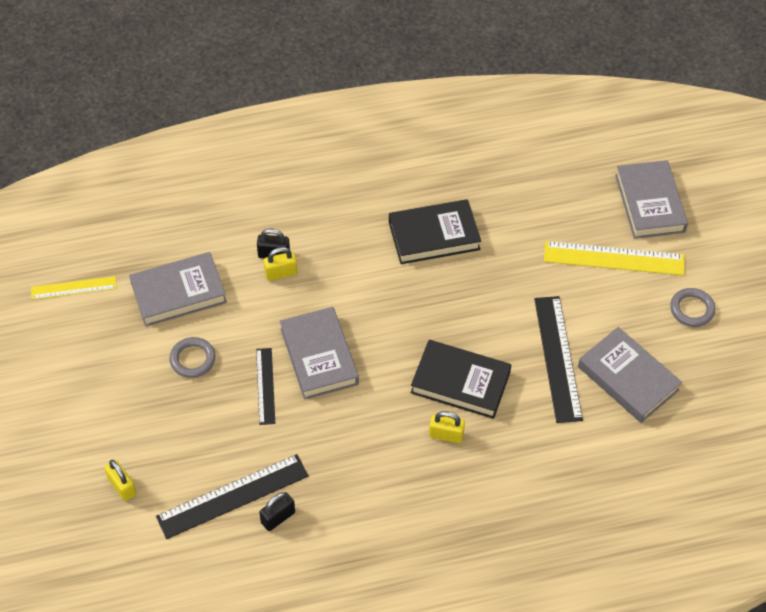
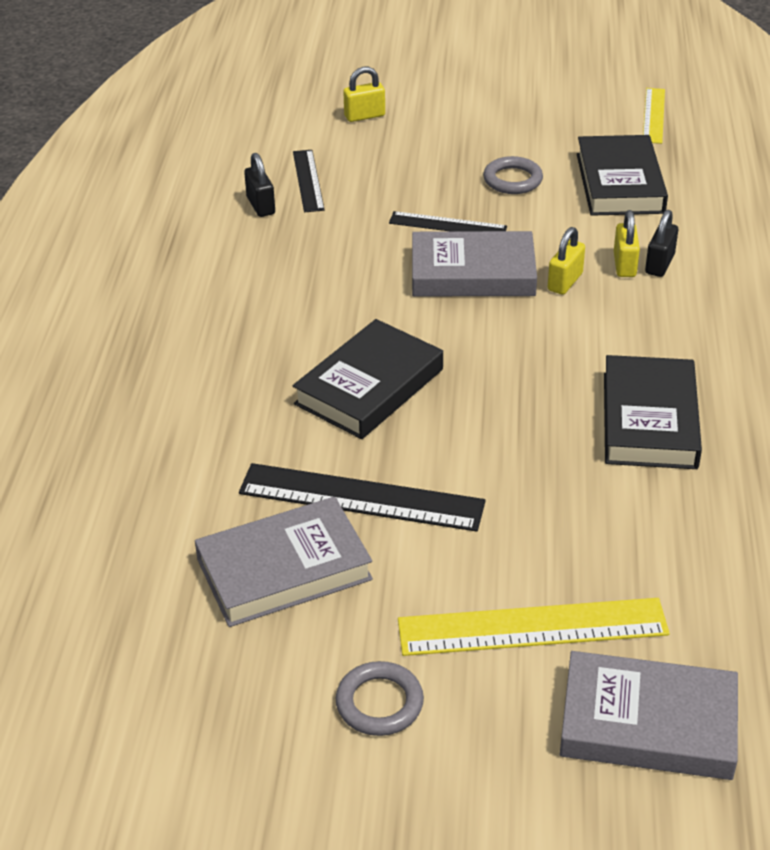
camera: 110 degrees right, 15 degrees down
grey book [129,252,227,327] -> black book [577,135,668,216]
black ruler [156,454,309,539] -> black ruler [293,150,325,212], size x0.59
yellow padlock [429,411,465,443] -> yellow padlock moved to [548,227,585,295]
yellow ruler [544,241,684,275] -> yellow ruler turned 60 degrees clockwise [398,598,670,656]

